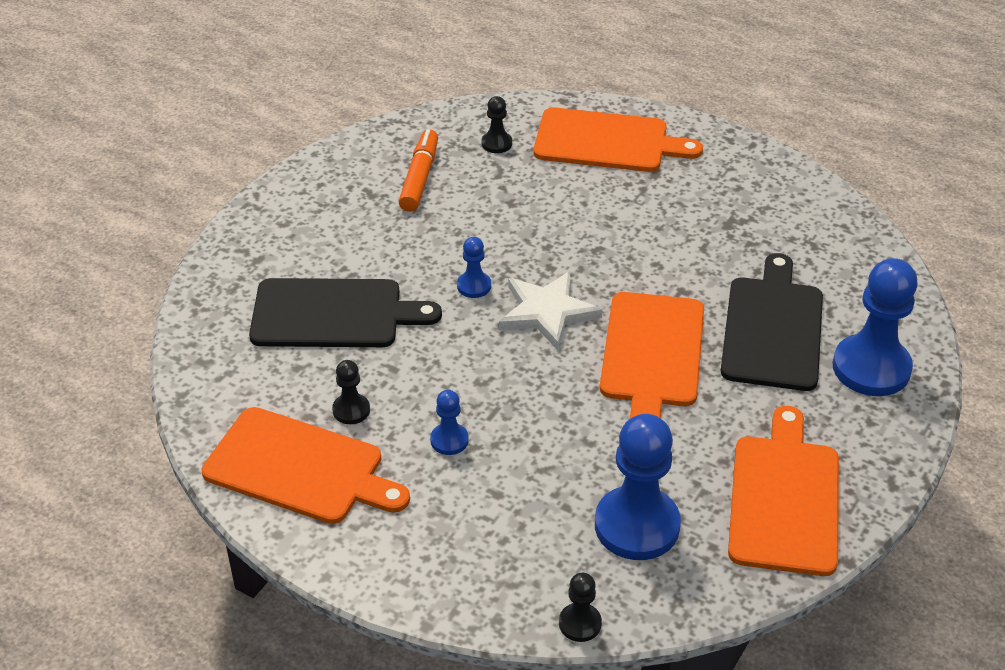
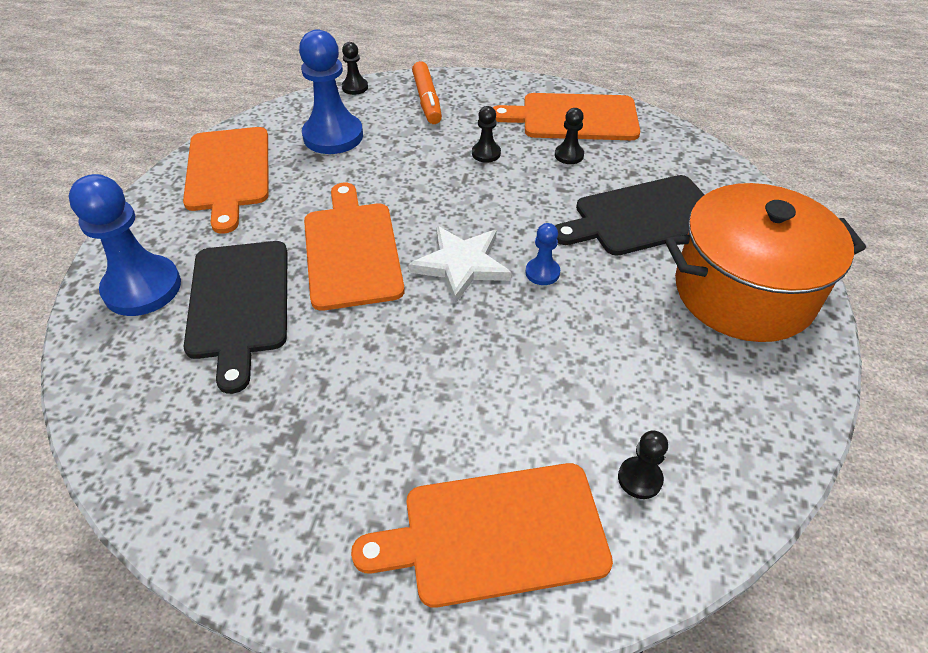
camera: 160 degrees right, 5 degrees up
orange marker [399,129,438,212] -> orange marker moved to [412,61,442,124]
blue pawn [430,390,469,455] -> black pawn [472,106,501,163]
none -> orange pot [665,183,866,342]

